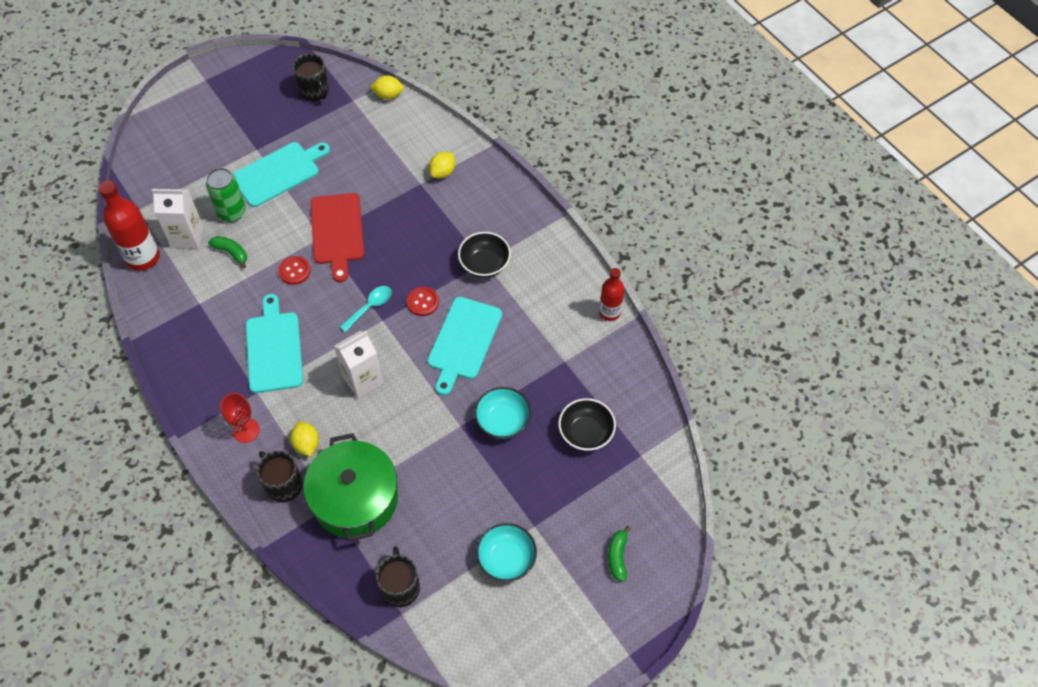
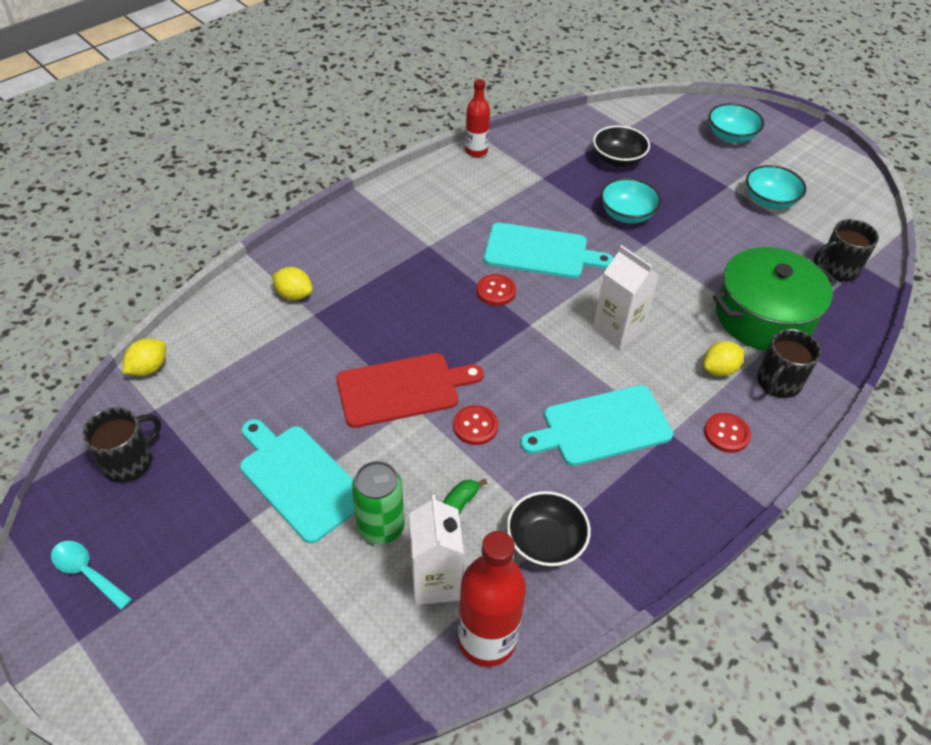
camera: 100 degrees left, 10 degrees down
red goblet [220,393,260,443] -> red button [704,413,751,453]
turquoise spoon [340,286,392,332] -> turquoise spoon moved to [51,541,132,610]
yellow lemon [370,75,404,100] -> yellow lemon turned 45 degrees clockwise [123,338,166,376]
black bowl [458,232,511,278] -> black bowl moved to [507,491,591,567]
green banana [608,526,631,582] -> turquoise bowl [709,103,764,143]

